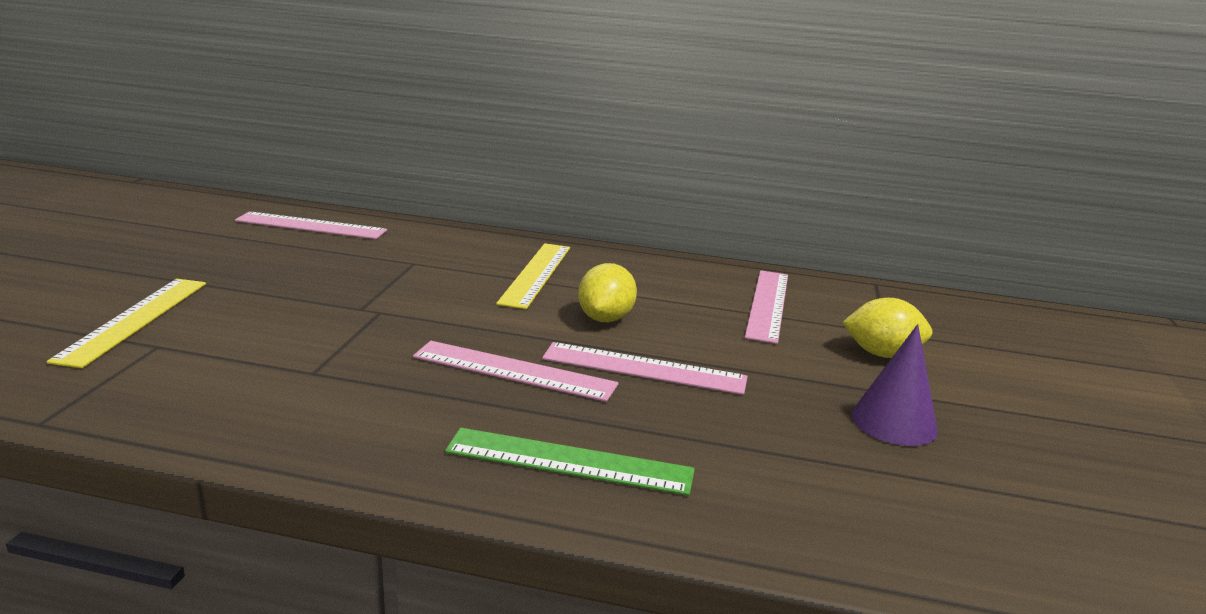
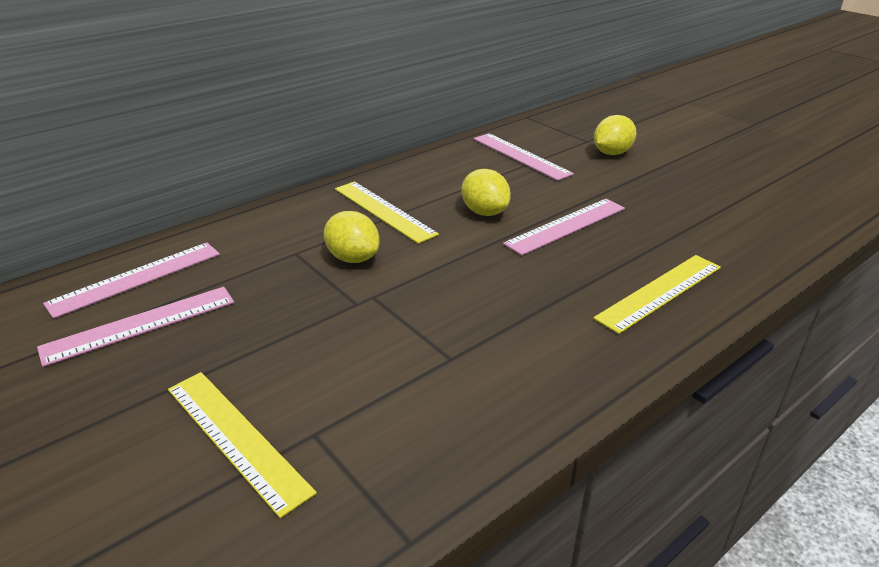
camera: 50 degrees left, 10 degrees up
pink ruler [413,341,619,402] -> pink ruler moved to [37,287,234,367]
green ruler [445,428,695,496] -> yellow ruler [593,255,721,334]
purple cone [851,324,938,446] -> none
none -> yellow lemon [324,211,379,263]

